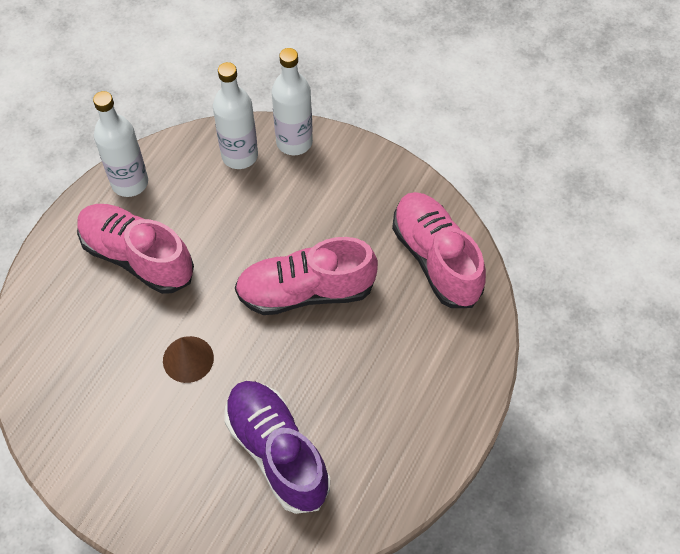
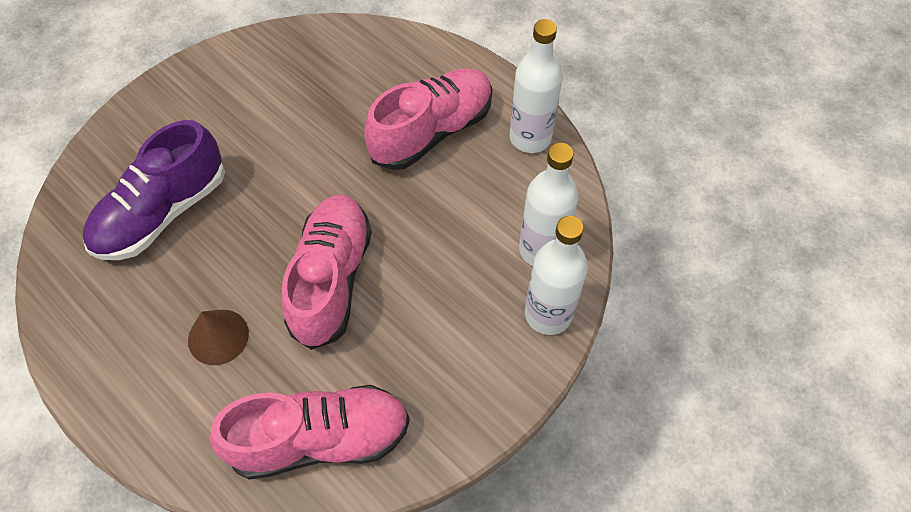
camera: 105 degrees right, 0 degrees up
brown cone [163,336,214,383] -> brown cone moved to [188,310,249,365]
purple shoe [224,381,330,514] -> purple shoe turned 150 degrees clockwise [83,120,225,260]

